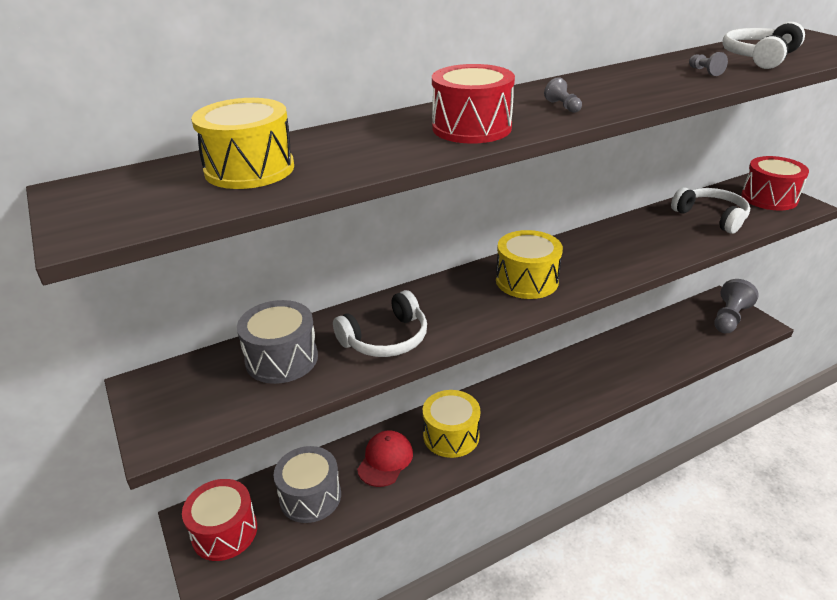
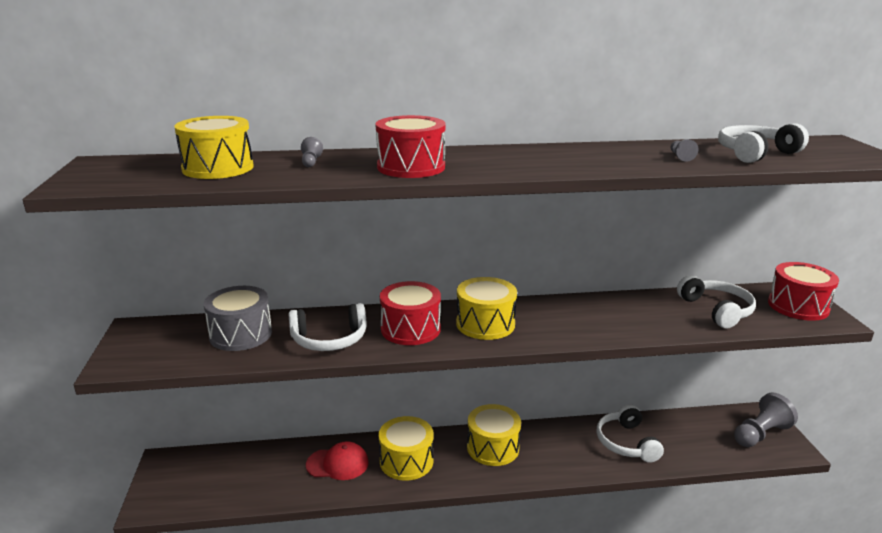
camera: 20 degrees right, 10 degrees down
red drum [182,479,257,561] -> red drum moved to [380,281,441,345]
grey drum [273,446,341,523] -> none
red cap [357,430,413,487] -> red cap turned 45 degrees clockwise [306,441,369,480]
grey pawn [544,77,582,113] -> grey pawn moved to [301,137,323,167]
none -> yellow drum [467,404,521,466]
none -> white headphones [597,404,664,463]

